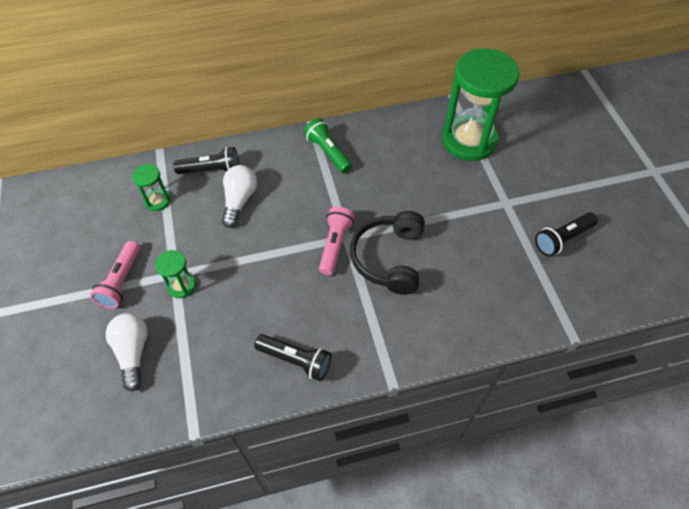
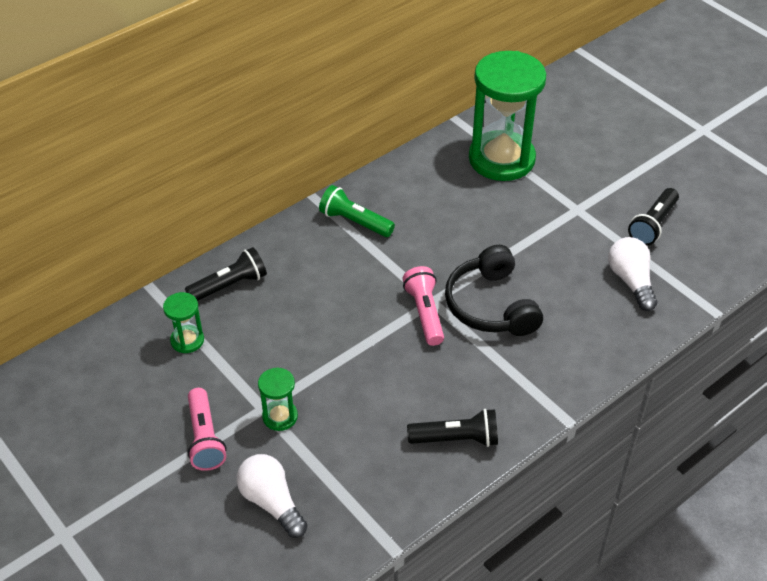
camera: 25 degrees left, 10 degrees down
white light bulb [222,165,257,228] -> white light bulb moved to [608,237,657,311]

